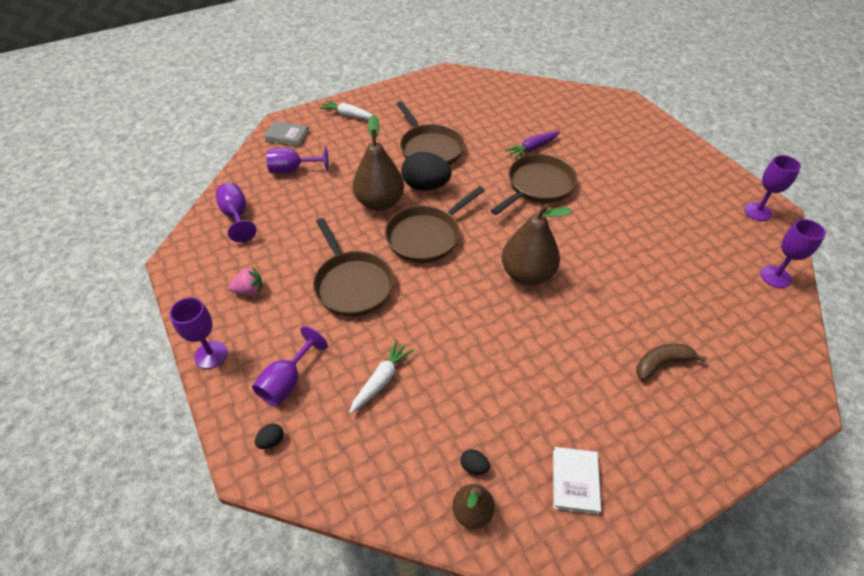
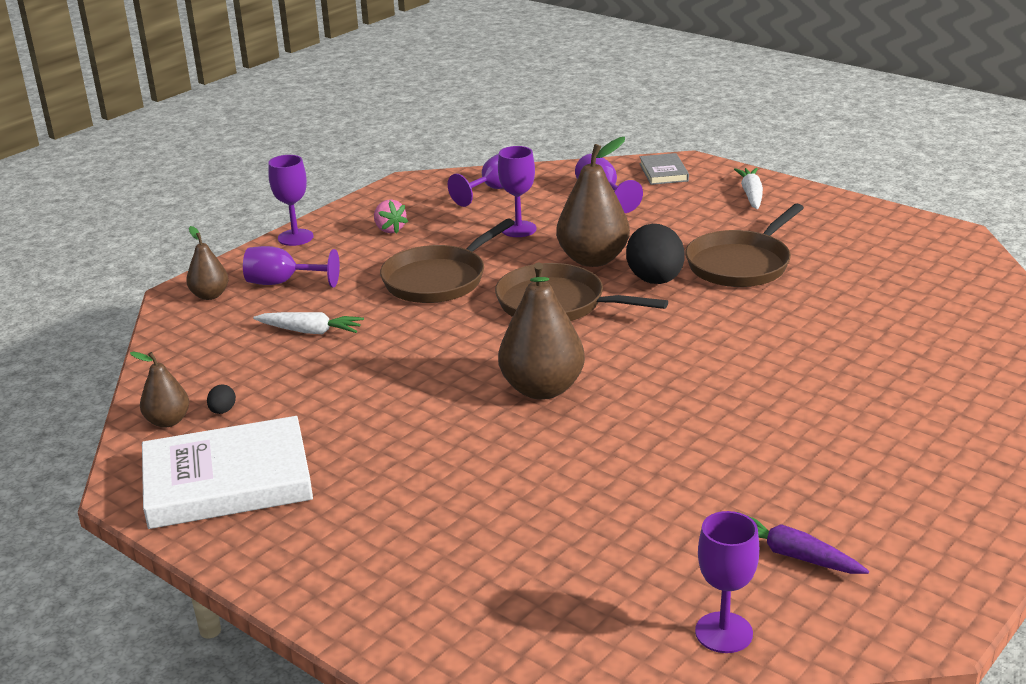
camera: 70 degrees right, 20 degrees down
black egg [255,423,284,449] -> brown pear [186,226,229,300]
brown pan [491,154,577,215] -> none
purple carrot [505,131,560,159] -> purple carrot moved to [738,512,869,574]
white book [553,447,601,515] -> white book [142,416,313,529], size x2.06
brown banana [636,344,707,381] -> none
purple goblet [744,155,801,221] -> purple goblet moved to [498,146,537,237]

